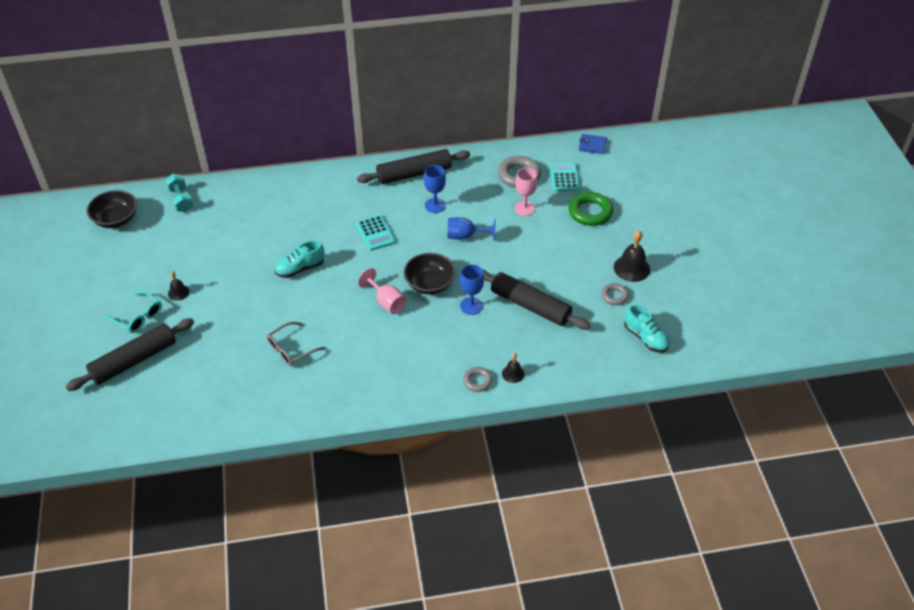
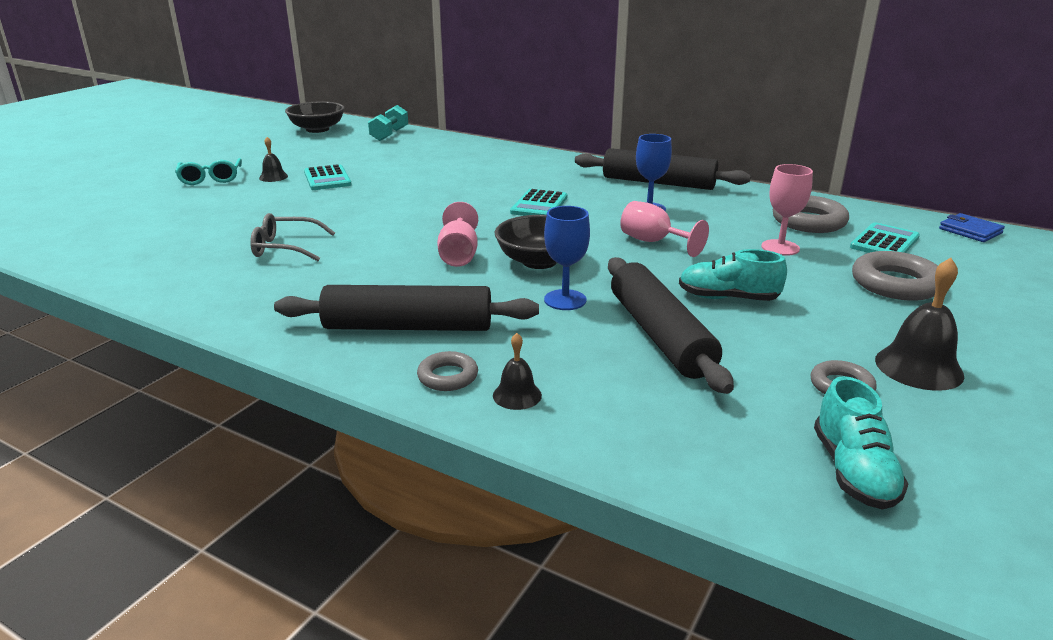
camera: 40 degrees right, 20 degrees down
black rolling pin [66,318,194,391] -> black rolling pin moved to [274,285,539,331]
turquoise shoe [274,240,325,278] -> turquoise shoe moved to [679,249,787,301]
blue goblet [447,217,496,241] -> pink goblet [620,201,709,257]
green ring [568,192,613,226] -> grey ring [852,251,938,301]
none -> turquoise calculator [304,164,352,190]

